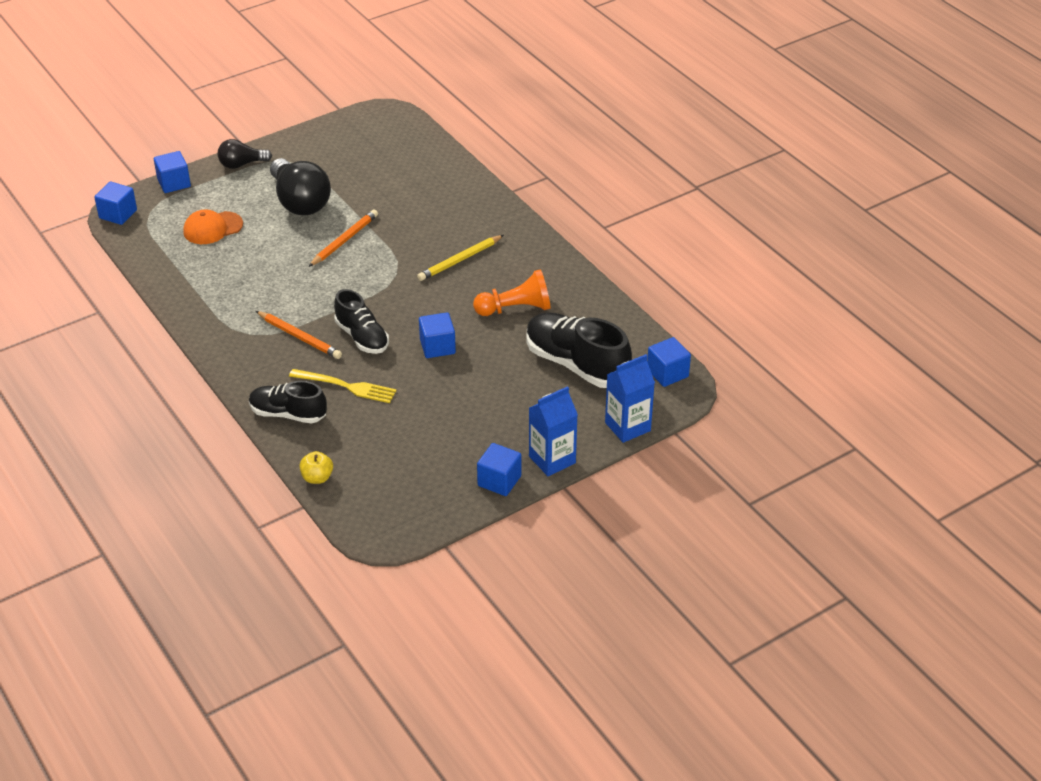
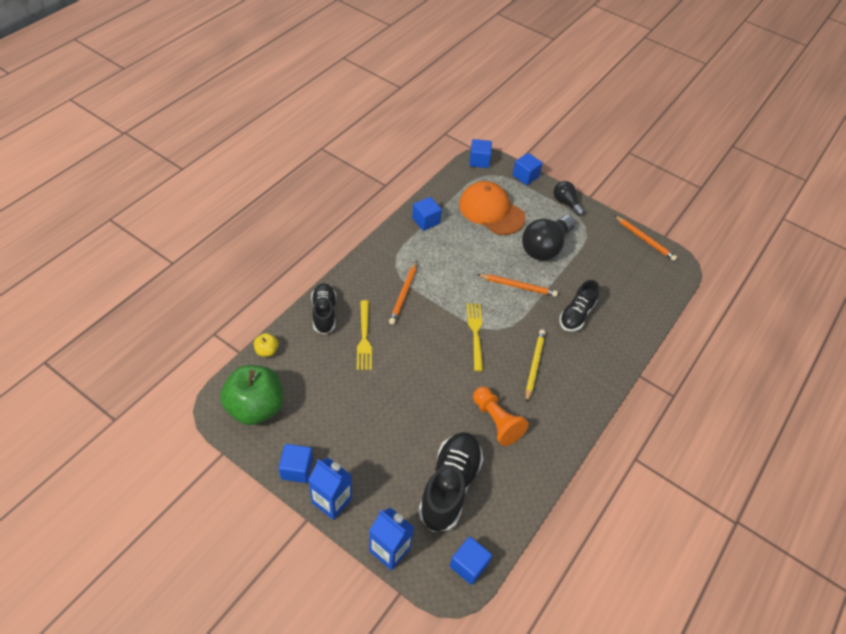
camera: 65 degrees right, 10 degrees up
orange cap [183,210,243,244] -> orange cap [459,181,525,235], size x1.63
black shoe [334,289,389,354] -> black shoe moved to [559,280,599,331]
yellow pencil [417,235,504,281] -> yellow pencil turned 75 degrees clockwise [526,330,546,403]
blue cube [419,312,456,358] -> blue cube moved to [412,197,442,231]
none -> green apple [220,365,283,425]
none -> yellow fork [467,303,483,371]
none -> orange pencil [614,215,677,261]

